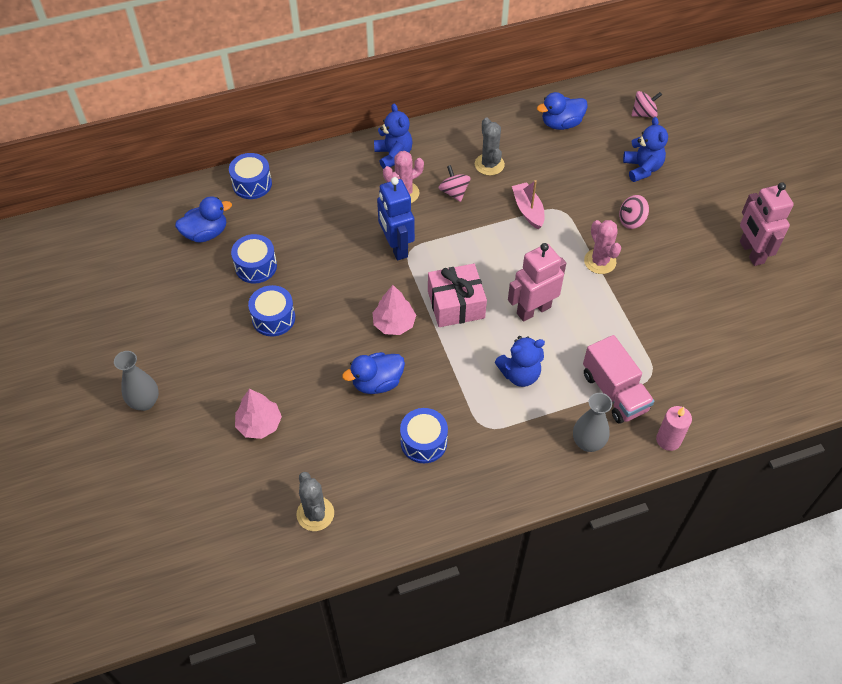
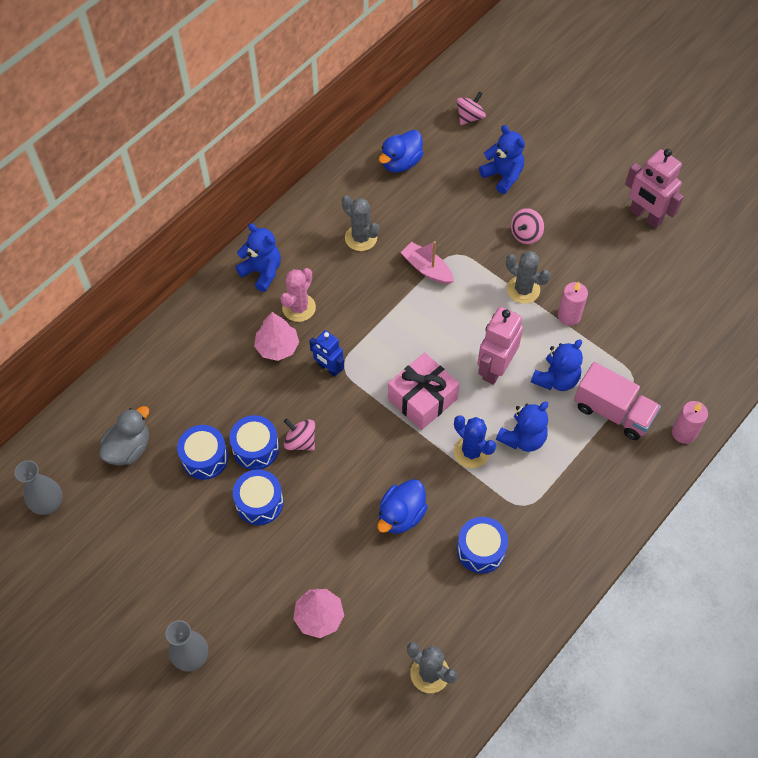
camera: 30 degrees left, 5 degrees up
blue duck [175,196,232,242] -> grey duck [99,406,149,466]
blue drum [229,153,272,199] -> blue drum moved to [229,415,279,470]
pink tree [372,285,416,335] -> pink tree moved to [254,312,299,361]
blue robot [377,177,415,261] -> blue robot [309,330,344,377], size x0.63
pink spinning top [439,165,471,202] -> pink spinning top moved to [284,419,315,451]
grey vase [573,393,612,452] -> grey vase moved to [15,460,63,515]
pink cactus [584,220,621,274] -> grey cactus [506,251,550,304]
none -> blue cactus [454,415,496,468]
none -> blue teddy bear [531,340,583,391]
none -> pink candle [558,282,588,326]

